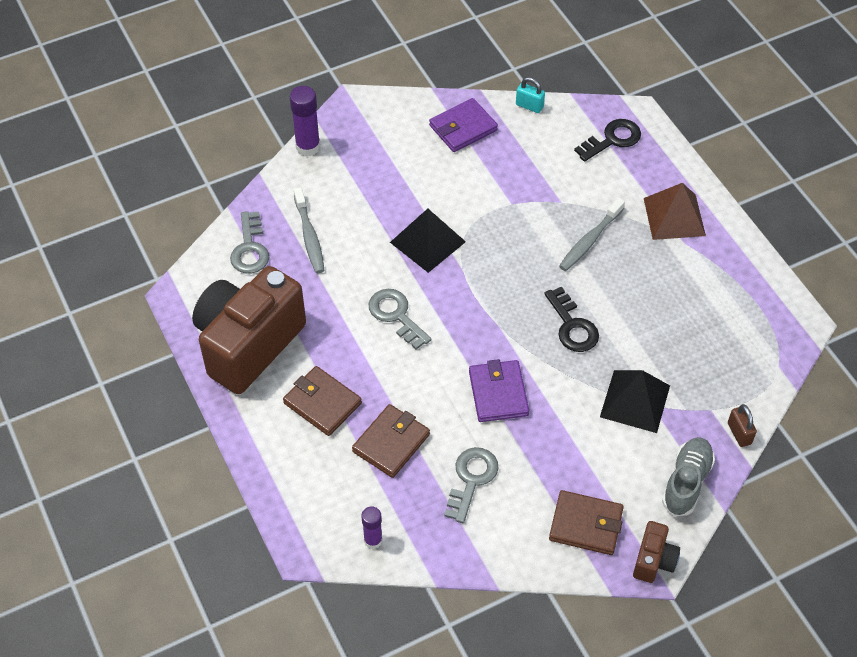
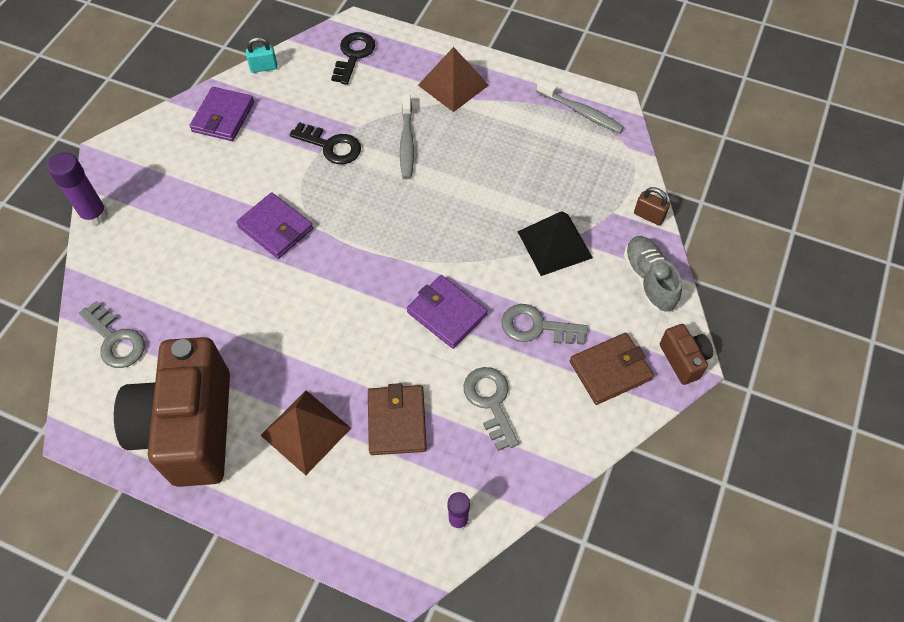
camera: 40 degrees left, 5 degrees up
brown wallet [283,366,362,436] -> brown pyramid [260,390,351,475]
grey toothbrush [294,187,325,273] -> grey toothbrush moved to [536,79,624,133]
grey key [369,289,432,350] -> grey key moved to [501,304,588,345]
black pyramid [390,209,466,273] -> purple wallet [236,192,313,259]
black key [544,286,599,352] -> black key moved to [289,122,361,164]

